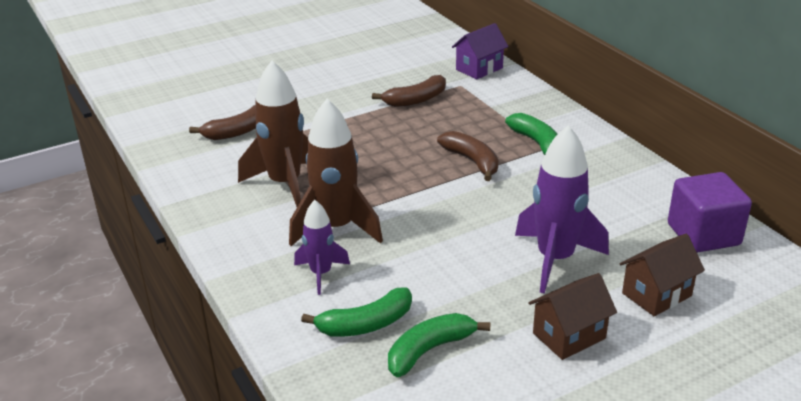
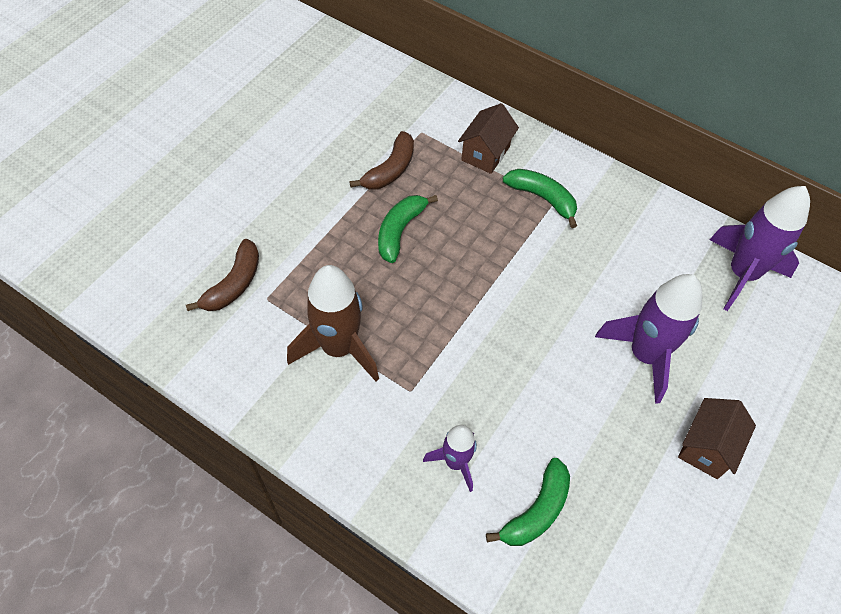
camera: 30 degrees left, 25 degrees up
brown rocket [289,99,383,246] -> none
green banana [388,313,490,377] -> green banana moved to [378,195,438,263]
brown banana [437,131,499,181] -> none
purple house [452,23,509,79] -> none
brown house [620,234,705,316] -> brown house moved to [458,103,519,174]
purple cube [668,172,752,253] -> purple rocket [709,186,810,311]

